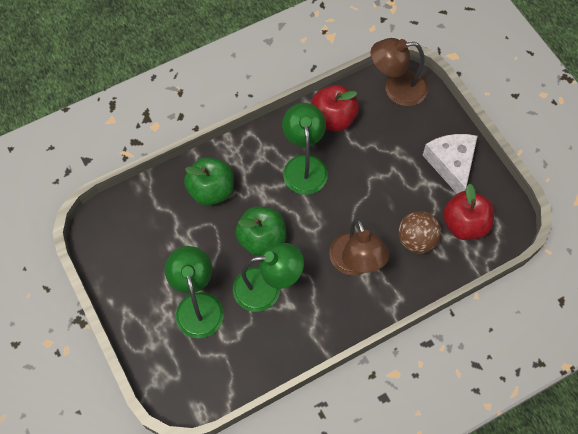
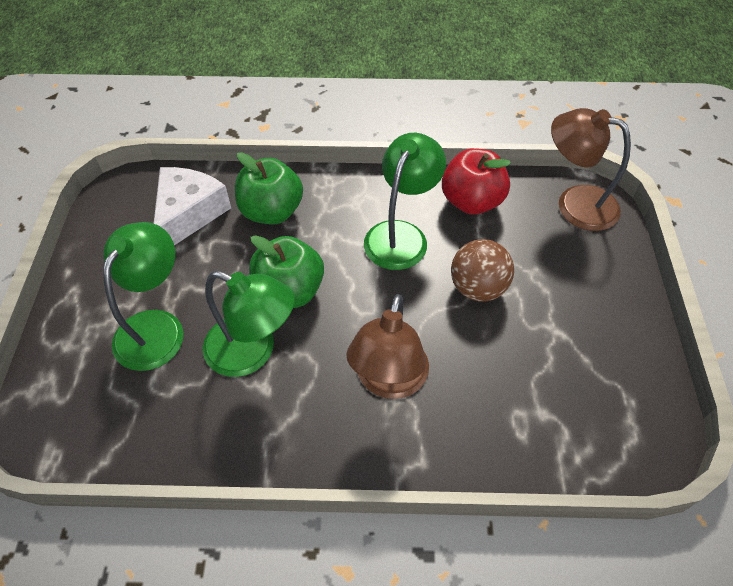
camera: 30 degrees right, 10 degrees down
brown ball [398,211,441,254] -> brown ball moved to [451,239,514,302]
white cheese [423,134,478,194] -> white cheese moved to [154,167,231,245]
red apple [443,184,494,240] -> none

